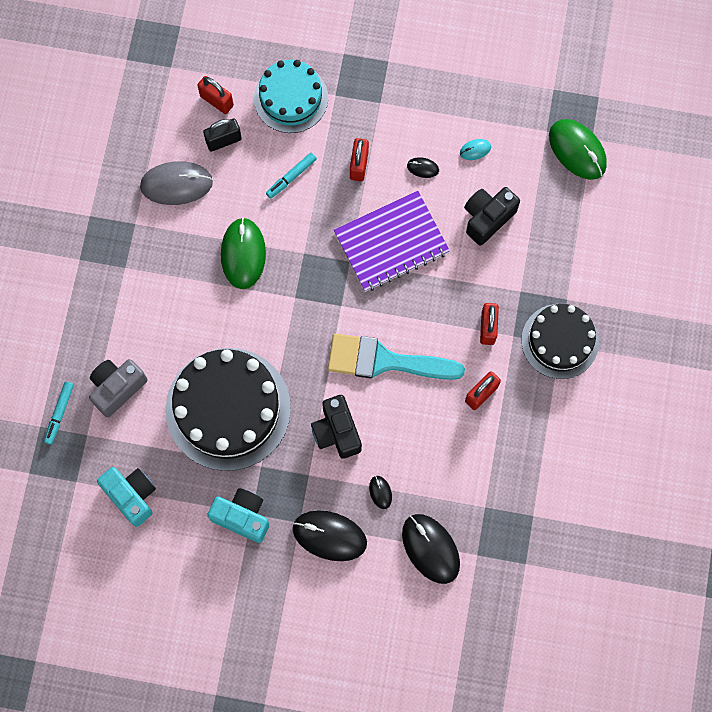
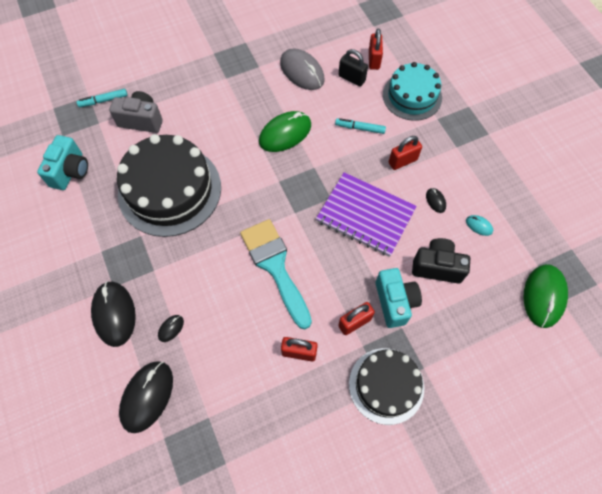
camera: 55 degrees right, 10 degrees down
turquoise camera [207,488,270,543] -> turquoise camera moved to [376,268,422,328]
black camera [311,395,362,459] -> none

